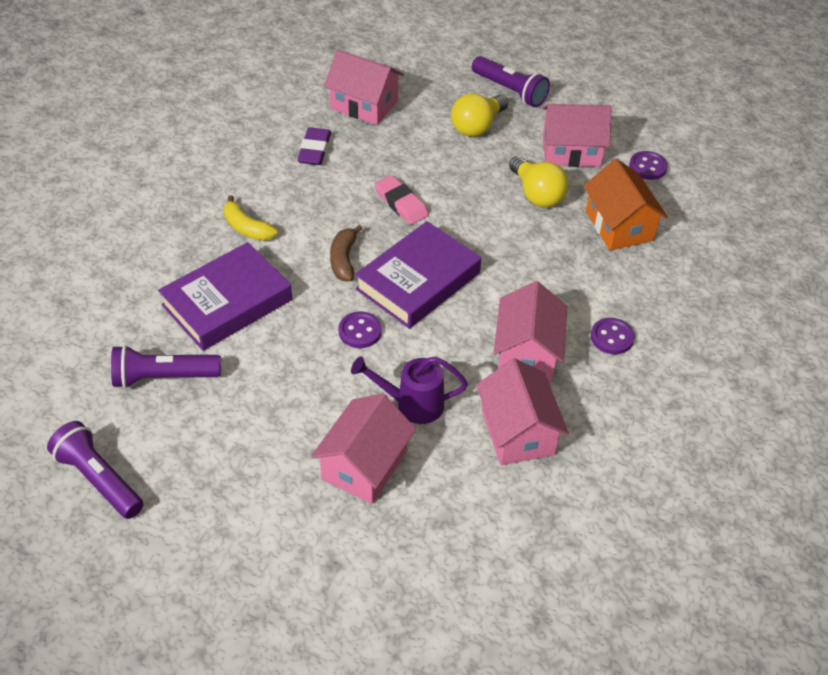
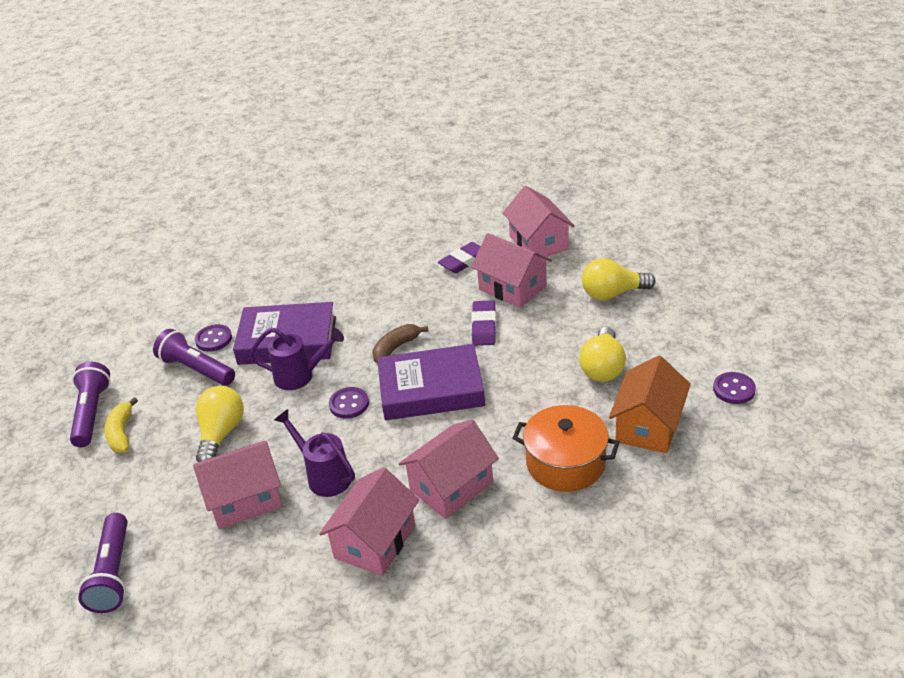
camera: 45 degrees right, 10 degrees down
yellow banana [223,195,277,241] -> yellow banana moved to [105,397,138,453]
pink eraser [375,175,429,225] -> purple eraser [471,300,496,346]
purple flashlight [472,56,550,107] -> purple flashlight moved to [78,513,127,613]
pink house [543,104,612,167] -> pink house moved to [471,233,552,308]
purple button [591,318,635,354] -> purple button moved to [195,324,232,352]
none -> yellow light bulb [196,386,244,462]
none -> purple watering can [250,328,344,390]
none -> orange pot [512,405,620,492]

